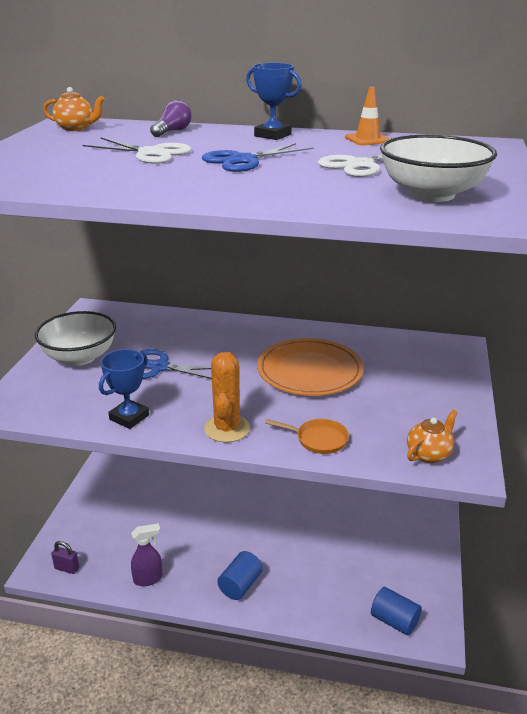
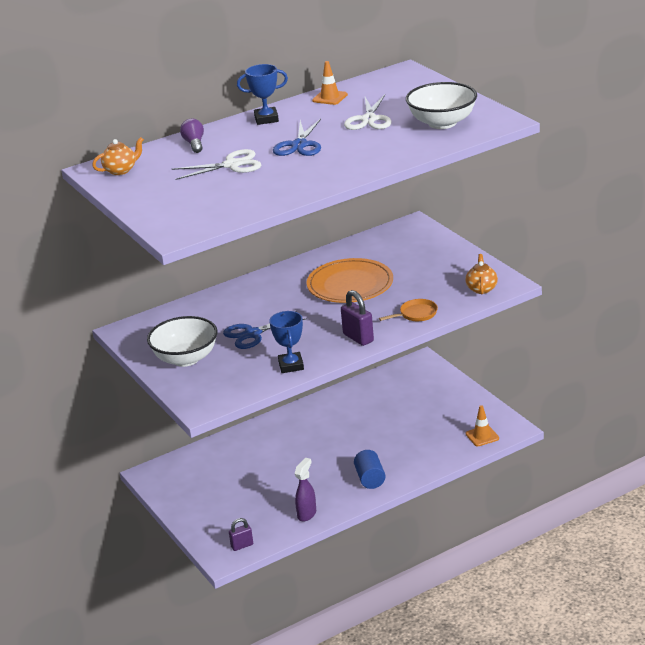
camera: 40 degrees left, 0 degrees up
orange cactus [204,352,250,442] -> purple padlock [341,290,374,346]
blue cylinder [371,587,422,636] -> orange traffic cone [466,405,499,446]

